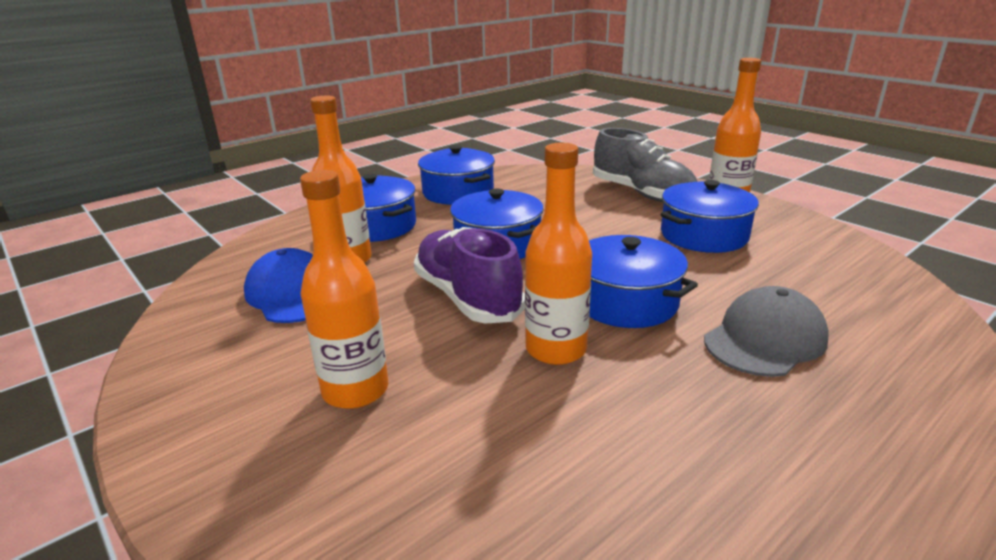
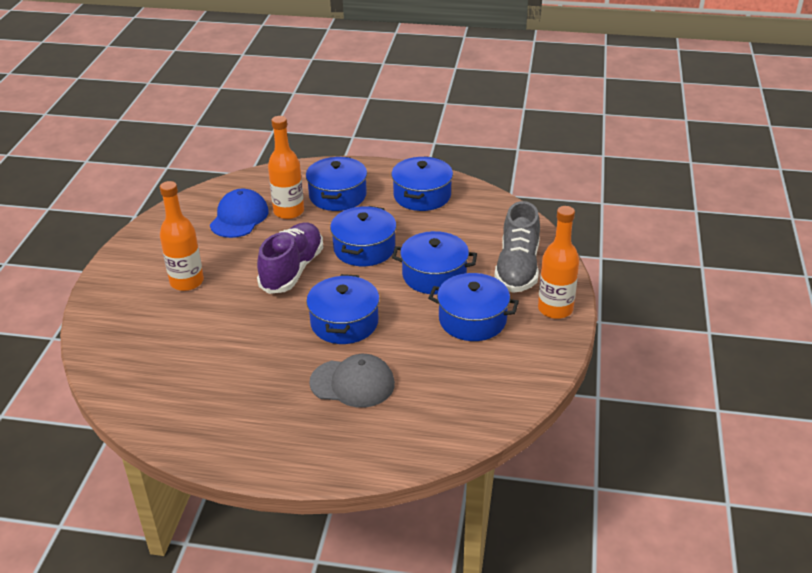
camera: 50 degrees right, 10 degrees up
orange bottle [525,142,592,365] -> none
none -> blue pot [392,231,477,294]

